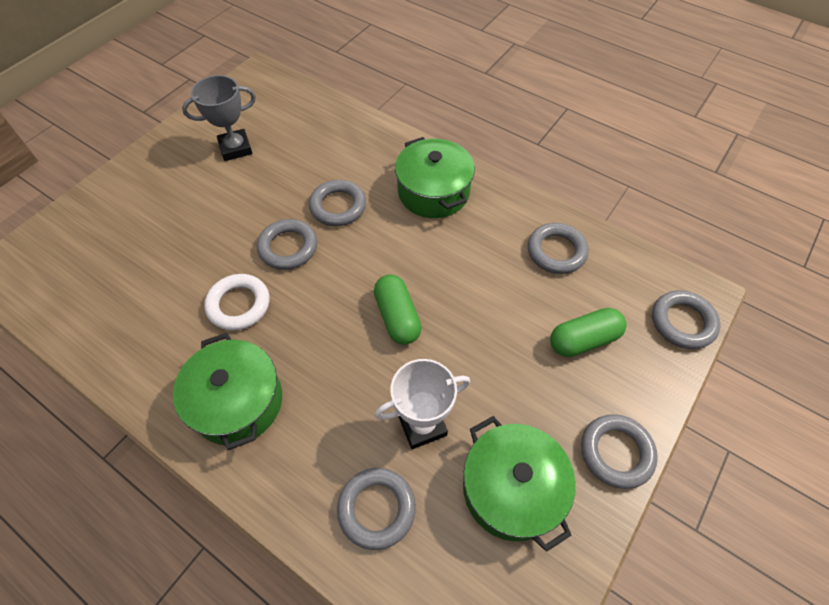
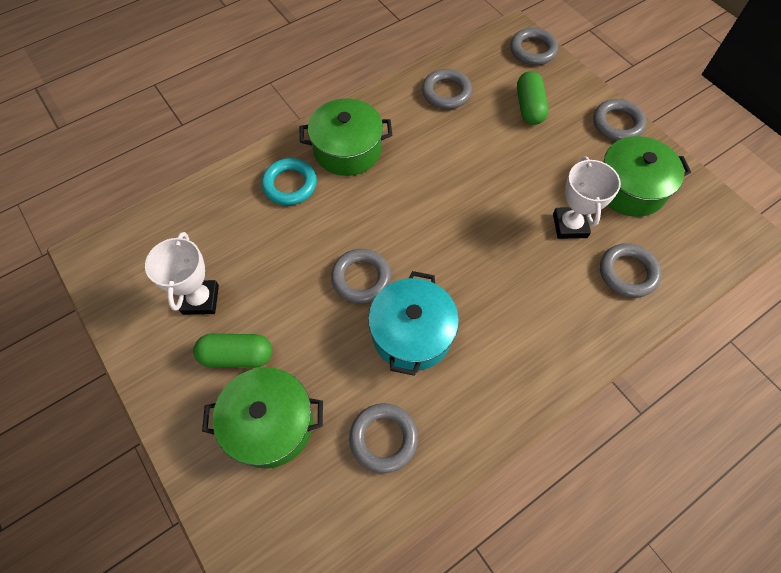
camera: 70 degrees left, 5 degrees up
green pot [173,333,282,450] -> green pot moved to [202,367,323,468]
grey trophy [182,75,256,161] -> white trophy [145,232,219,315]
white ring [204,274,270,331] -> turquoise pot [368,271,459,376]
grey ring [309,180,366,226] -> grey ring moved to [349,403,418,473]
green capsule [374,275,422,345] -> green capsule moved to [193,334,272,368]
none -> turquoise ring [262,158,317,205]

